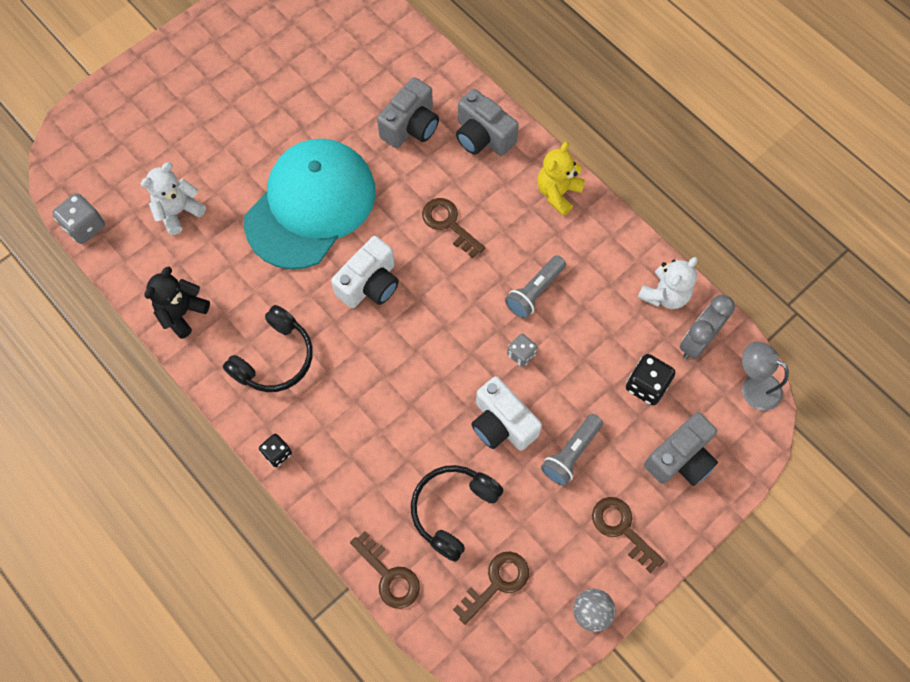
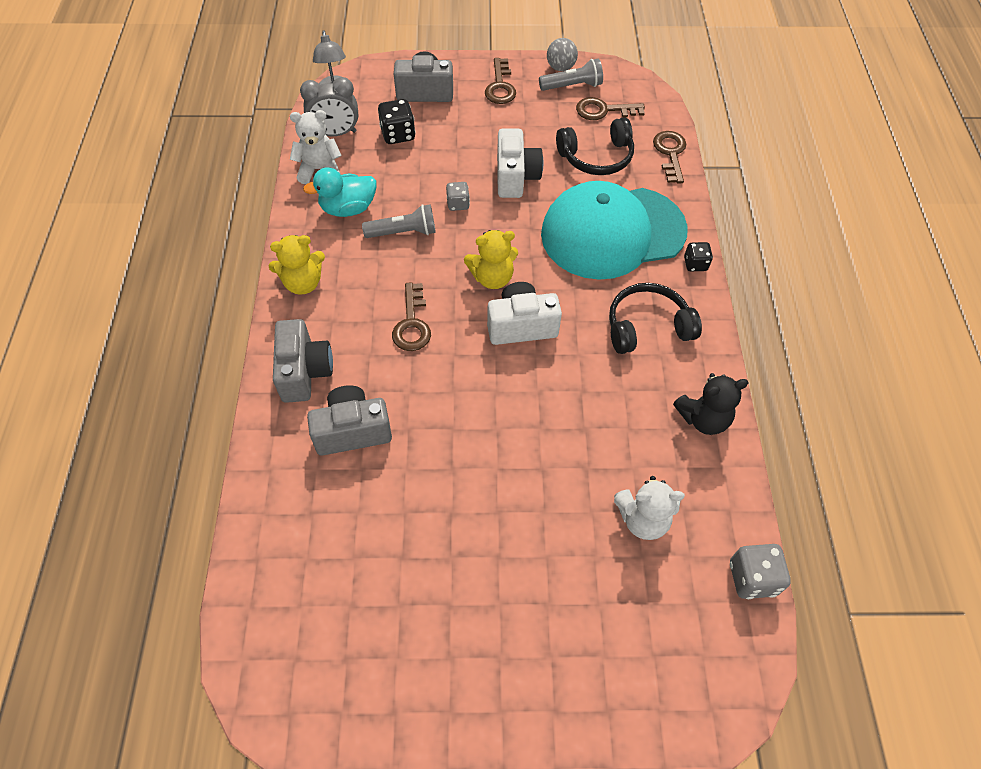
camera: 140 degrees left, 10 degrees down
turquoise cap [244,139,376,269] -> turquoise cap moved to [541,181,688,280]
grey flashlight [541,414,603,486] -> grey flashlight moved to [539,59,603,91]
none -> turquoise duck [303,167,376,217]
none -> yellow teddy bear [464,230,518,289]

